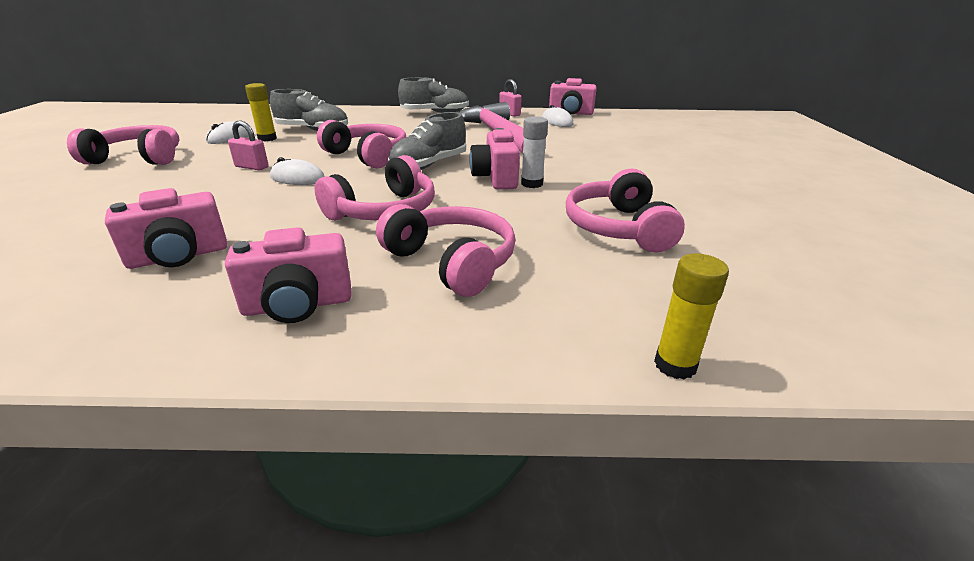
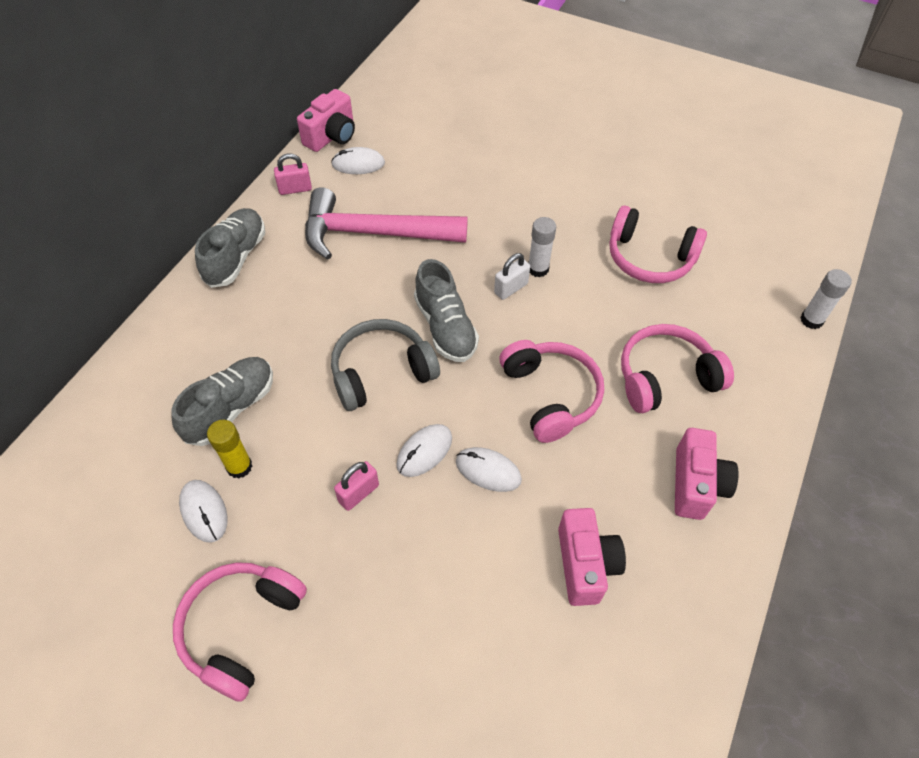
camera: 65 degrees left, 25 degrees up
pink headphones [317,120,406,168] -> grey headphones [331,319,440,411]
pink camera [469,128,520,189] -> white padlock [494,253,530,300]
yellow glue stick [654,253,729,380] -> white glue stick [800,269,852,329]
none -> white mouse [456,447,522,492]

